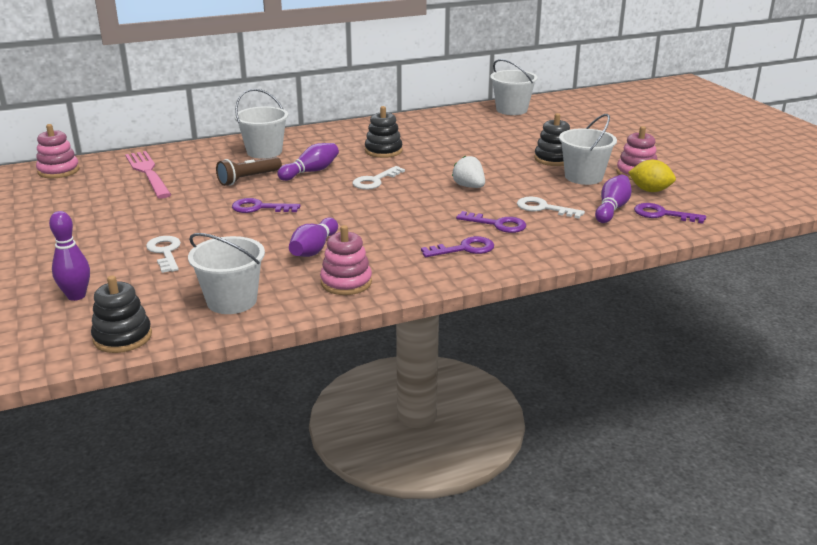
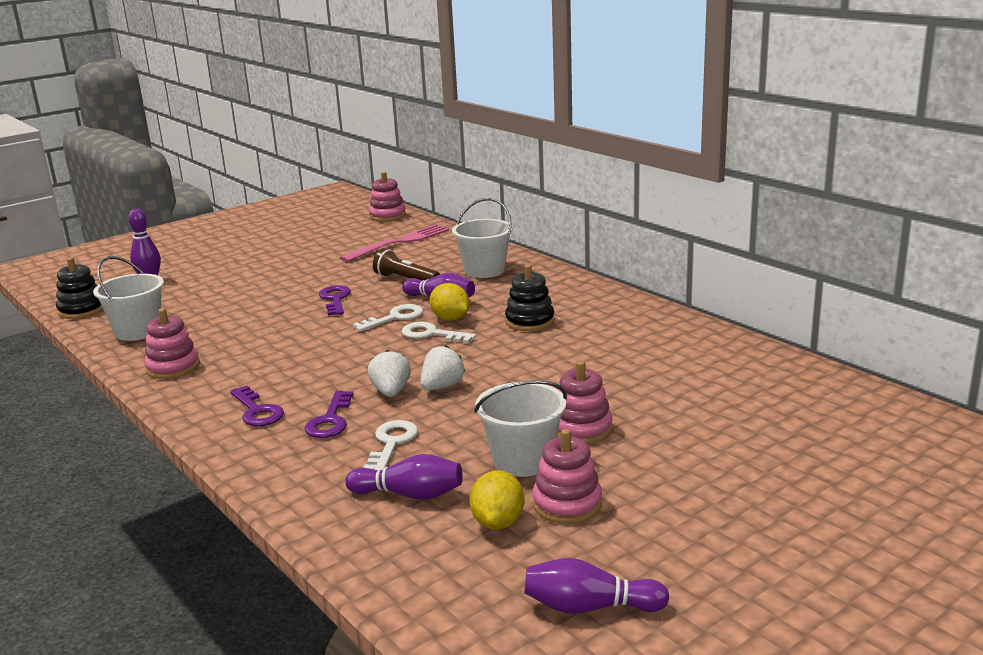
camera: 75 degrees right, 5 degrees down
white key [146,236,181,273] -> white key moved to [353,304,423,331]
purple bowling pin [289,218,338,257] -> purple bowling pin moved to [524,558,669,614]
white bucket [490,59,537,115] -> none
black stacking toy [534,113,570,166] -> pink stacking toy [557,361,613,444]
purple key [634,203,706,224] -> none
none -> white strawberry [368,350,411,397]
none -> yellow lemon [430,283,470,321]

